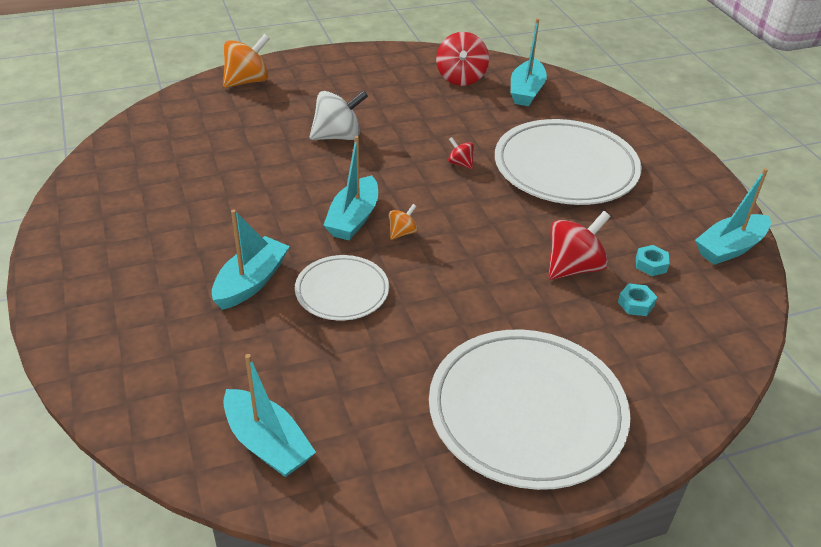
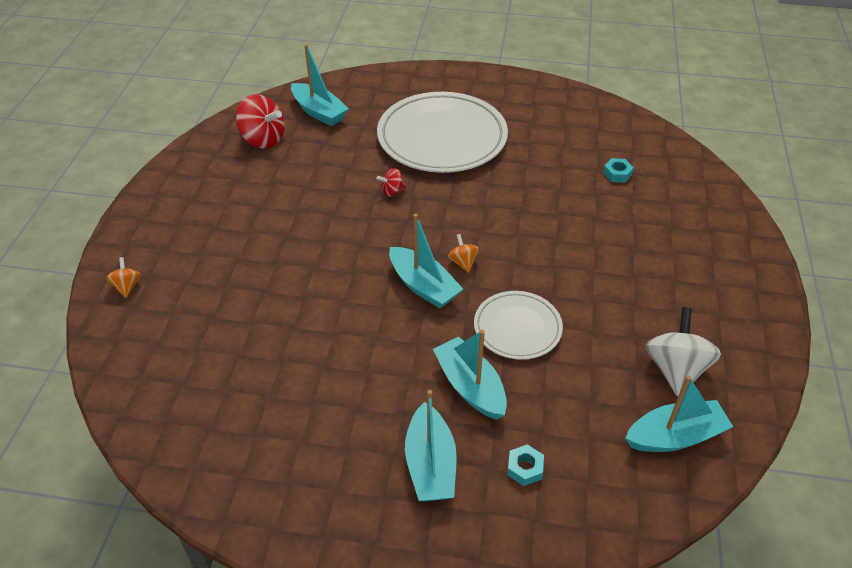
camera: 60 degrees left, 5 degrees up
orange spinning top [223,34,270,88] -> orange spinning top [106,257,141,298], size x0.51
white spinning top [309,90,368,140] -> white spinning top moved to [646,307,721,397]
white plate [429,330,631,490] -> none
red spinning top [548,211,611,280] -> none
turquoise nut [636,245,670,276] -> turquoise nut moved to [507,444,544,486]
turquoise boat [695,168,771,265] -> turquoise boat moved to [405,390,457,501]

